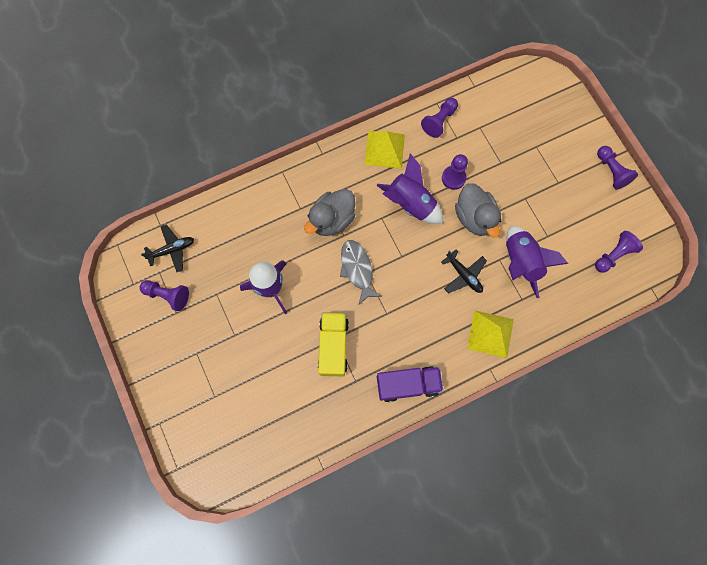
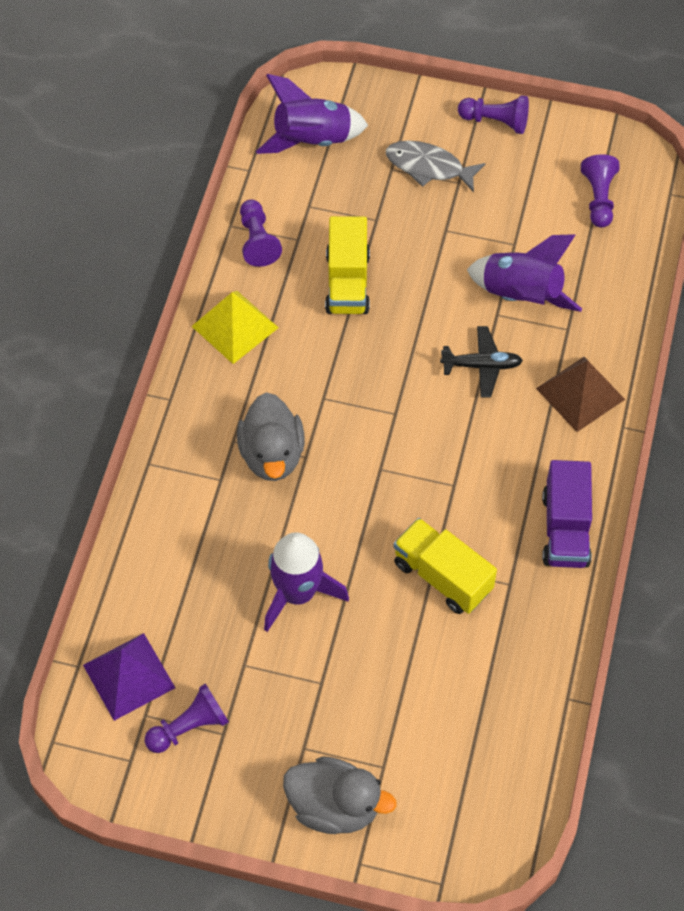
camera: 50 degrees left, 15 degrees down
black plane [141,224,194,272] -> purple pyramid [83,633,175,721]
grey fish [340,240,382,305] -> grey fish moved to [386,141,485,192]
purple rocket [376,153,443,224] -> purple rocket moved to [256,74,368,154]
purple truck [377,366,443,402] -> purple truck turned 150 degrees clockwise [542,460,592,568]
purple pawn [442,154,468,190] -> yellow truck [325,216,370,314]
grey duck [455,183,501,238] -> grey duck moved to [283,756,397,834]
yellow pyramid [467,310,514,358] -> brown pyramid [536,357,625,432]

